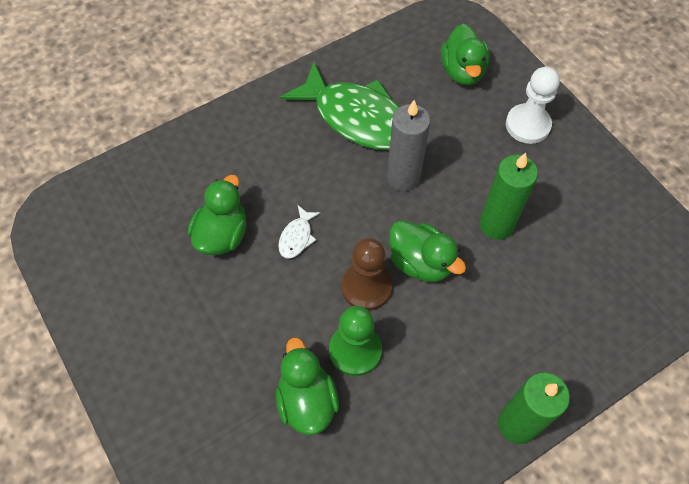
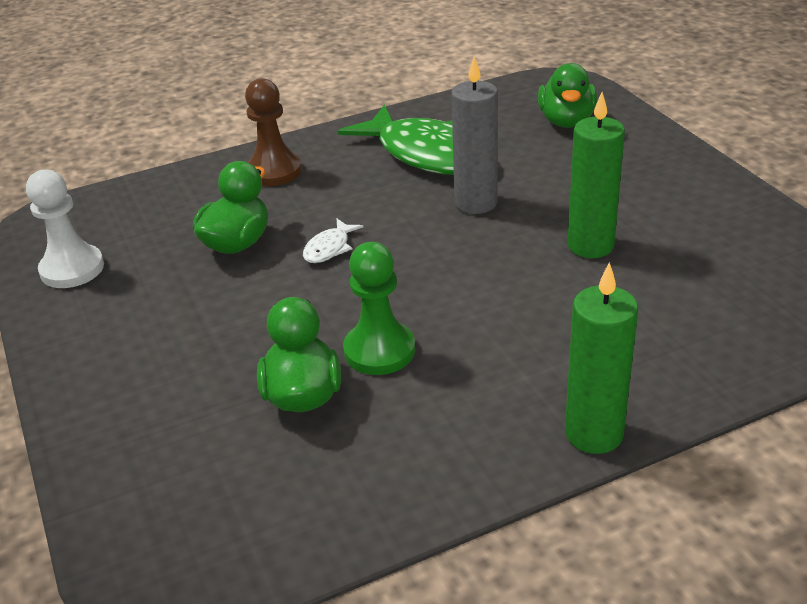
camera: 10 degrees right, 25 degrees down
brown pawn [342,238,392,311] -> brown pawn moved to [245,78,302,186]
green duck [389,220,466,282] -> none
white pawn [506,67,560,144] -> white pawn moved to [26,169,104,288]

